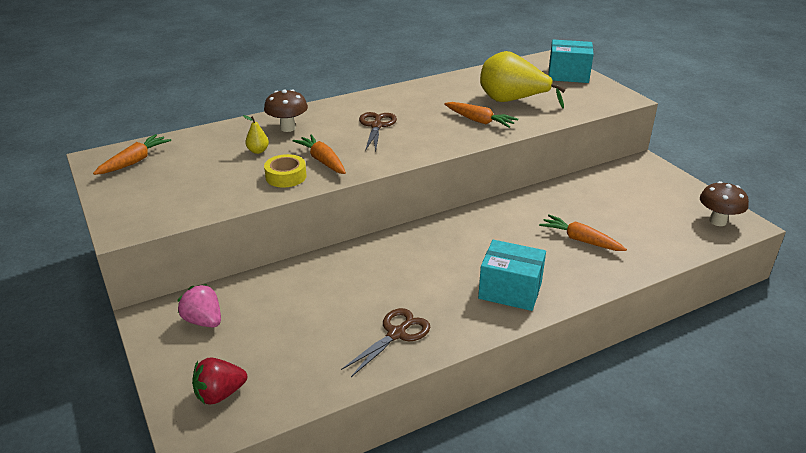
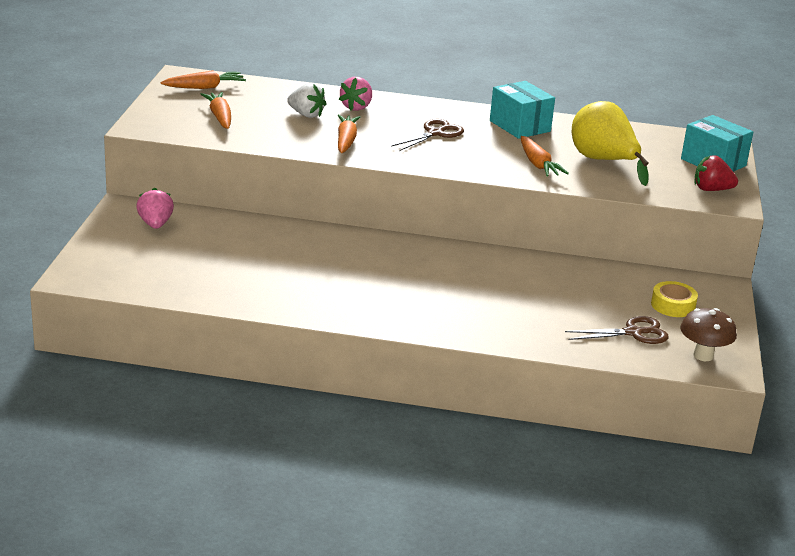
camera: 35 degrees right, 5 degrees down
red strawberry [192,358,247,405] -> red strawberry moved to [694,155,738,191]
yellow pear [243,115,269,154] -> white strawberry [287,83,327,118]
brown mushroom [264,90,308,132] -> pink strawberry [339,77,372,111]
yellow tape [264,154,307,188] -> yellow tape moved to [651,281,698,317]
brown scissors [341,308,430,377] -> brown scissors moved to [565,316,669,344]
turquoise box [478,240,546,311] -> turquoise box moved to [490,81,555,139]
orange carrot [539,215,627,251] -> orange carrot moved to [201,92,231,129]

